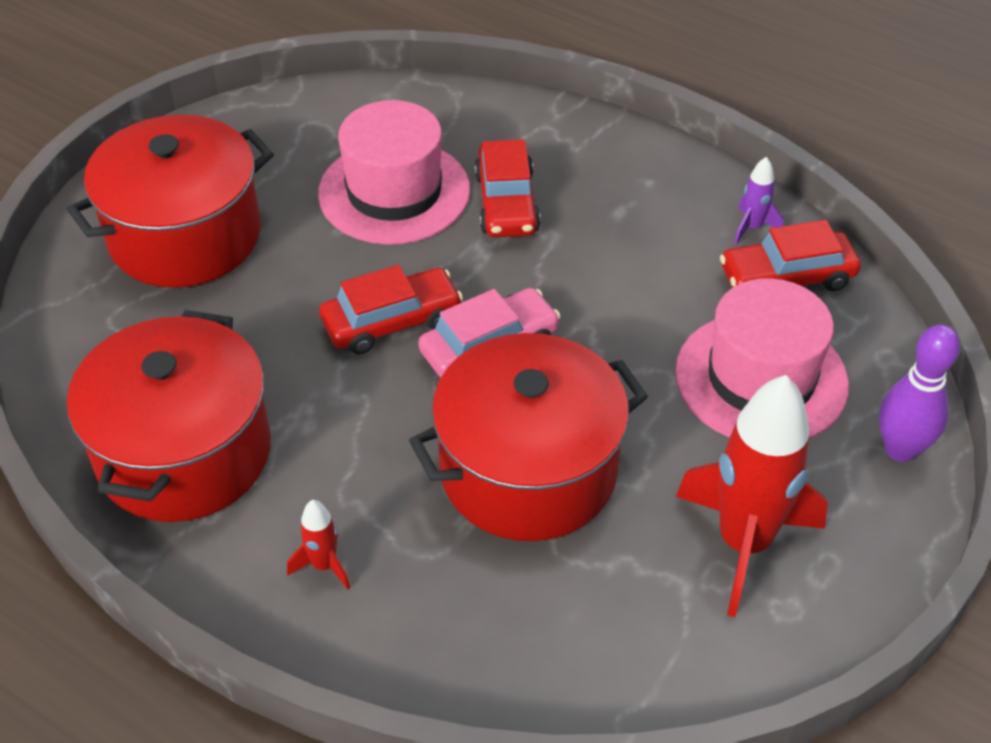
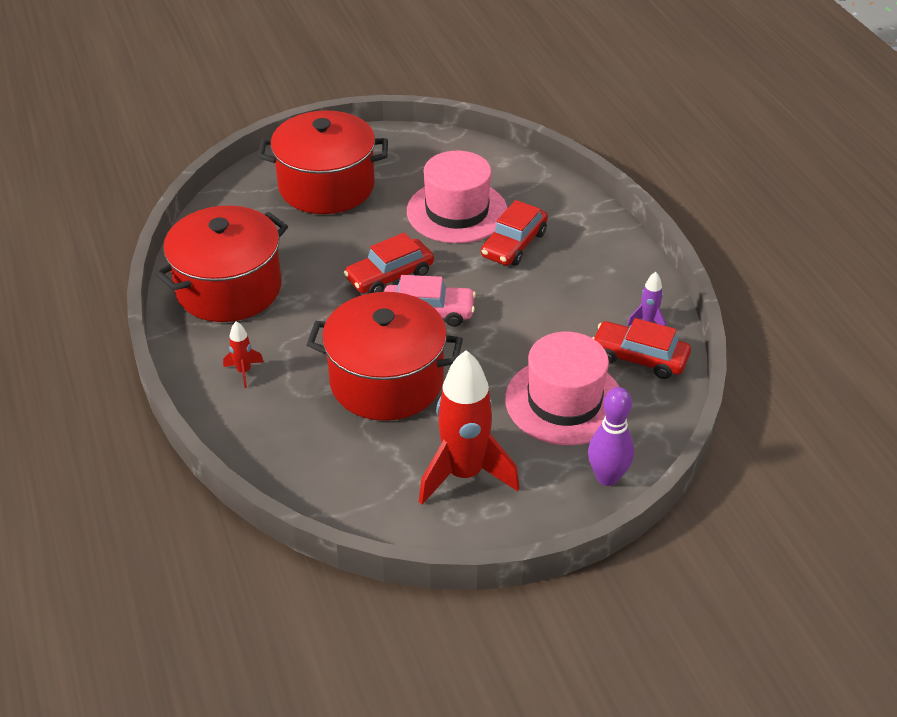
camera: 35 degrees right, 5 degrees down
red car [319,265,463,354] -> red car turned 135 degrees clockwise [344,233,434,293]

